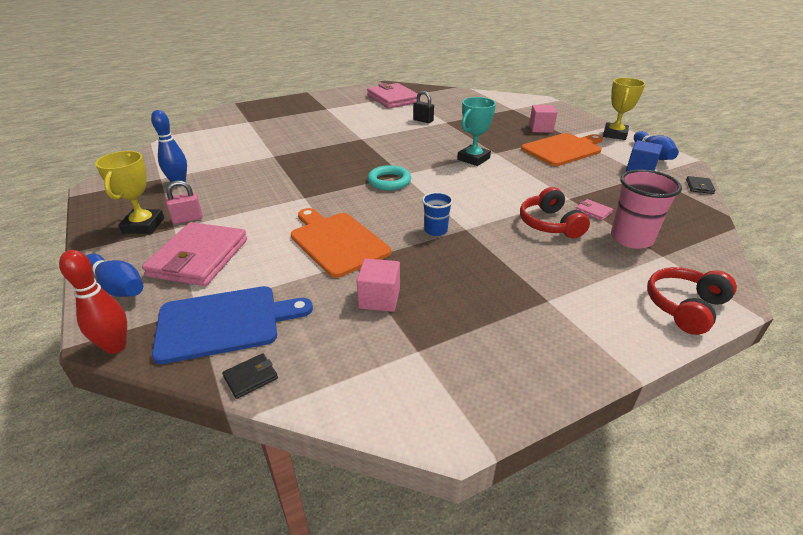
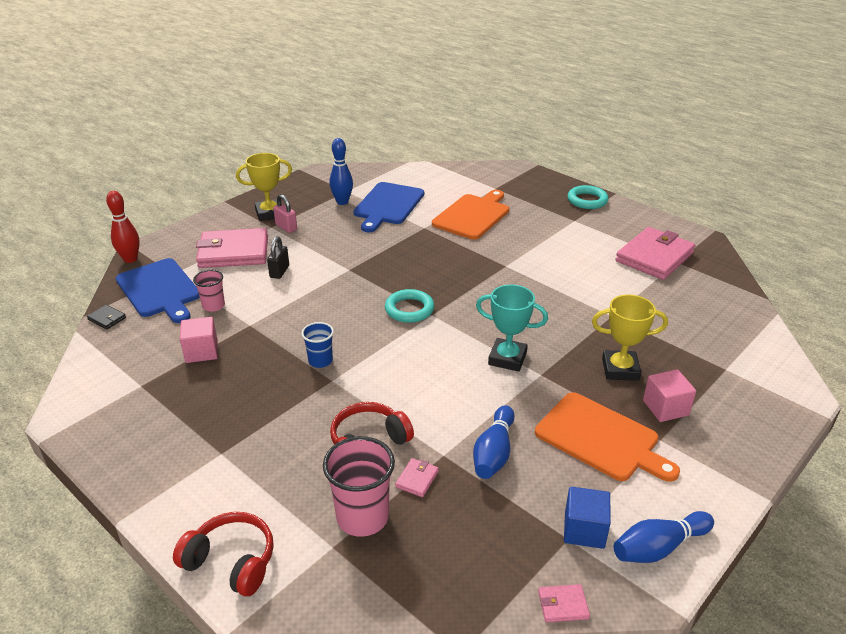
camera: 70 degrees right, 0 degrees up
blue bowling pin [86,254,143,297] -> blue bowling pin moved to [473,405,515,479]
orange cutting board [291,208,391,278] -> orange cutting board moved to [432,190,509,240]
black padlock [413,91,434,123] -> black padlock moved to [267,236,289,279]
yellow trophy [603,78,645,140] -> yellow trophy moved to [592,294,668,381]
black wallet [686,176,716,194] -> pink wallet [538,584,590,623]
none -> pink cup [193,270,225,312]
none -> blue cutting board [354,182,424,232]
none -> turquoise ring [568,185,609,209]

